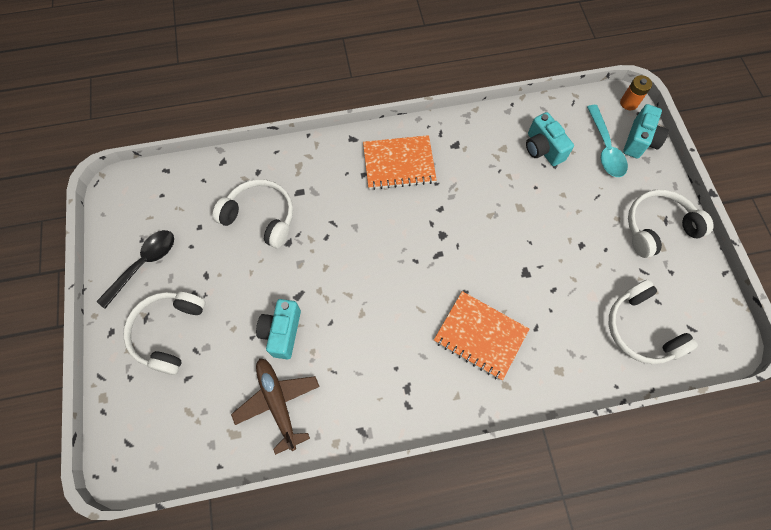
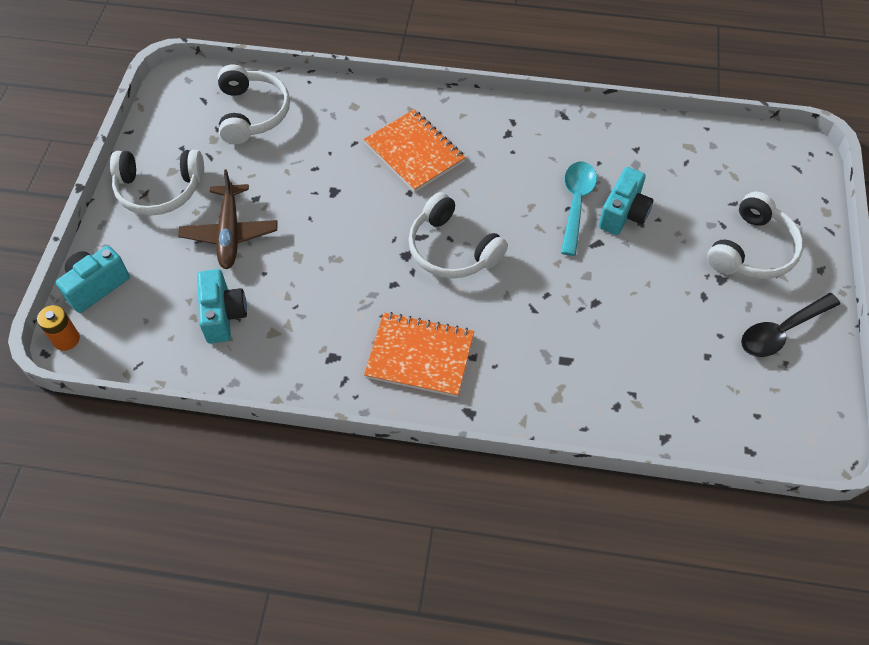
camera: 160 degrees left, 10 degrees down
white headphones [213,179,293,248] -> white headphones moved to [408,192,508,278]
brown plane [231,358,320,455] -> brown plane moved to [178,169,277,269]
turquoise spoon [587,105,628,177] -> turquoise spoon moved to [561,162,597,256]

